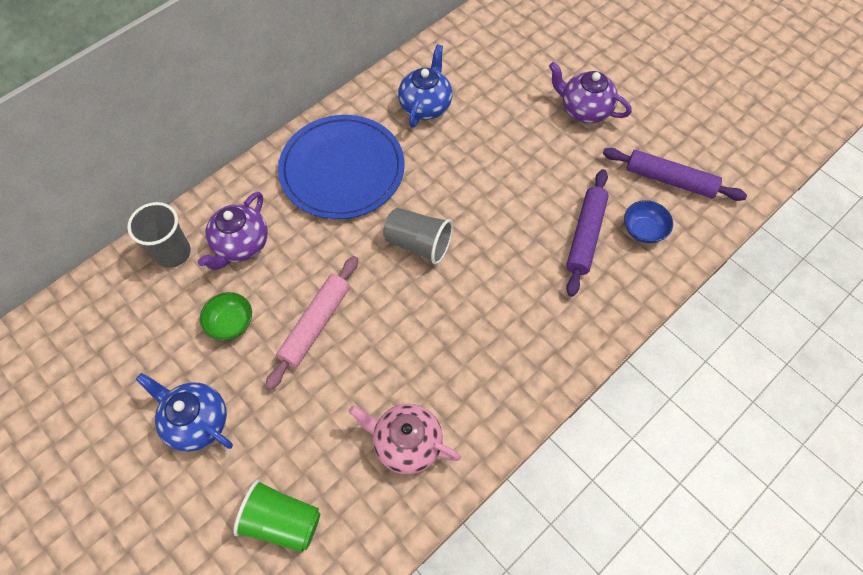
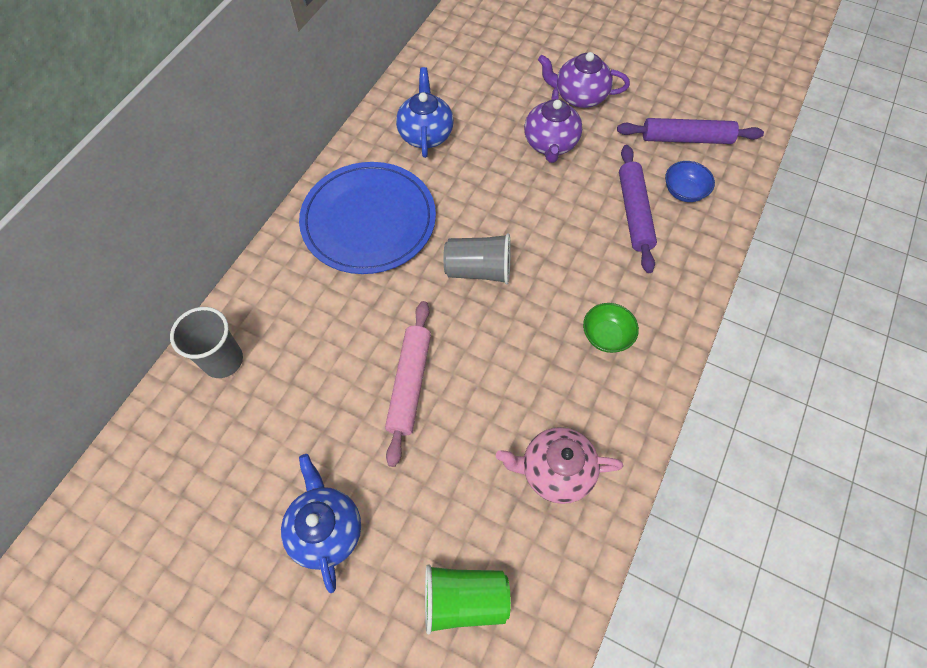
camera: 20 degrees left, 0 degrees up
blue teapot [136,373,233,452] -> blue teapot turned 60 degrees clockwise [281,454,361,593]
purple teapot [198,192,268,270] -> purple teapot moved to [524,88,583,163]
green bowl [200,292,252,340] -> green bowl moved to [583,303,639,353]

